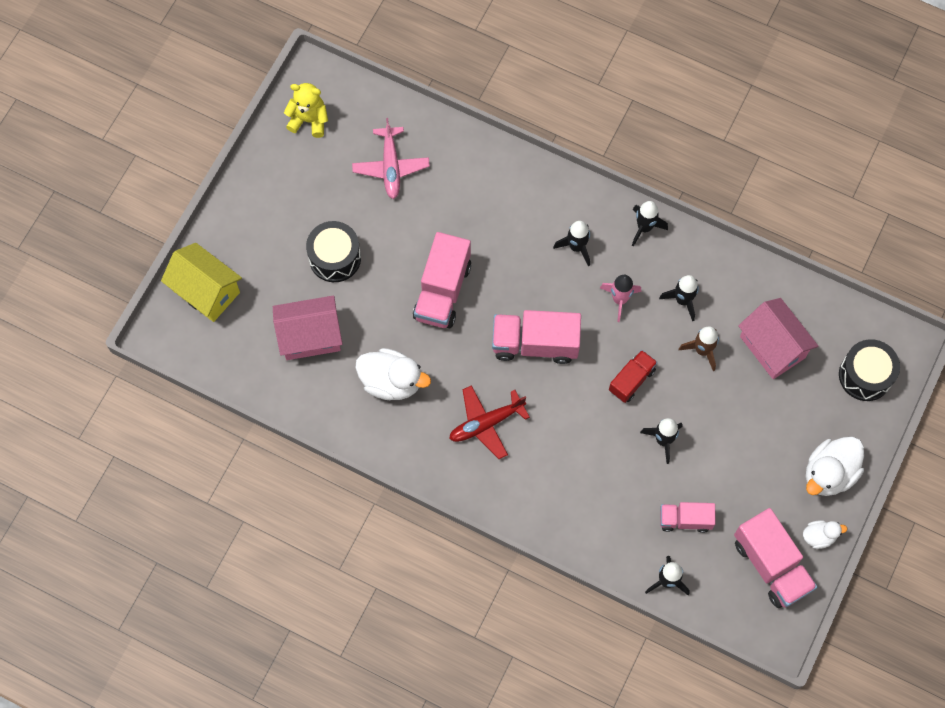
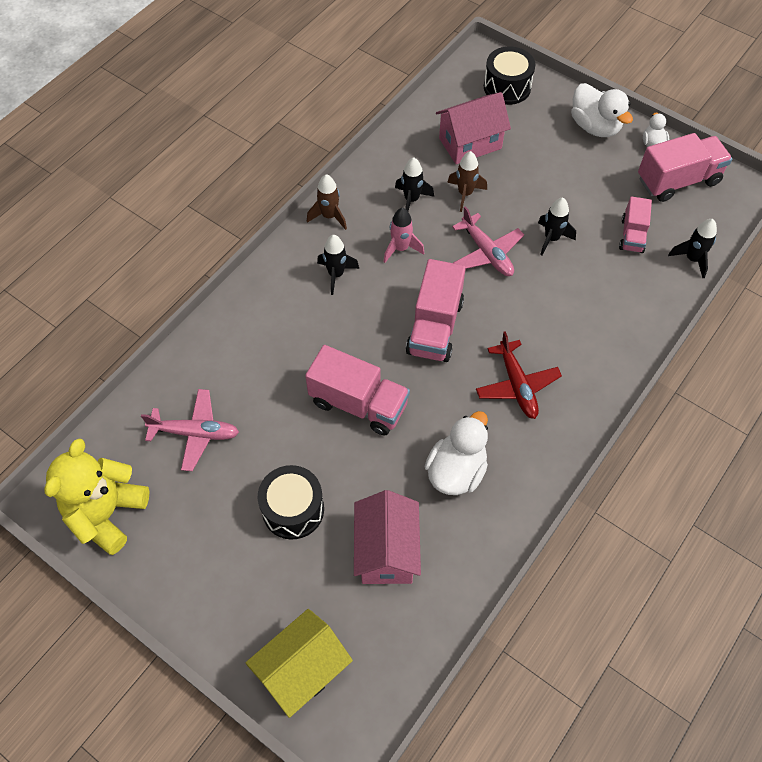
camera: 80 degrees left, 10 degrees down
yellow teddy bear [284,83,328,138] -> yellow teddy bear [44,438,149,555], size x1.57
red truck [609,350,658,403] -> pink plane [452,206,524,276]
black rocket [632,201,668,247] -> brown rocket [307,174,347,230]

